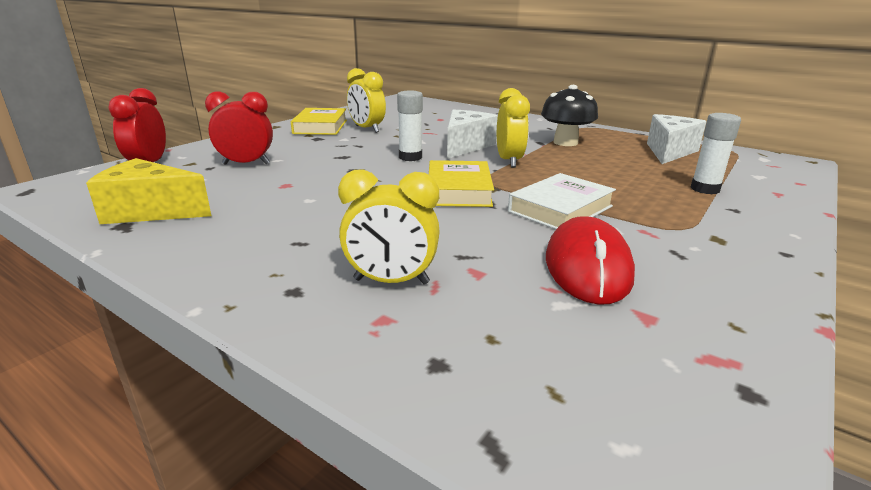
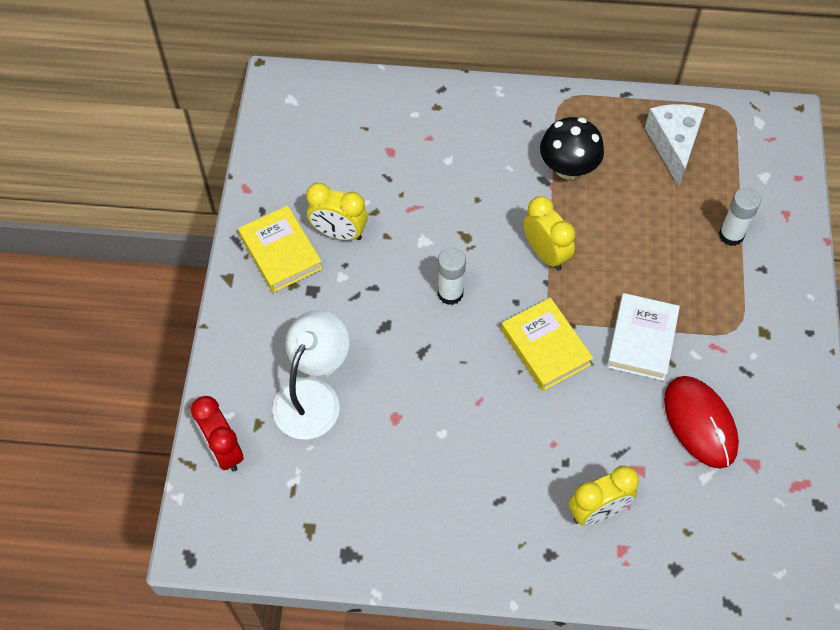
camera: 30 degrees left, 35 degrees up
yellow cheese [86,158,211,224] -> none
red clock [205,91,273,165] -> white lamp [272,310,350,439]
white cheese [447,110,498,159] -> none

